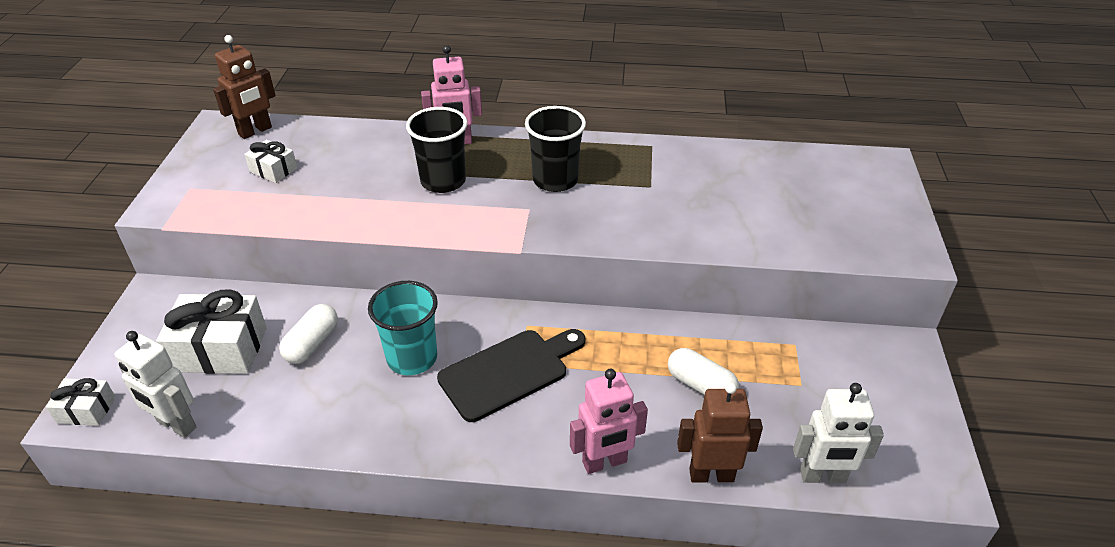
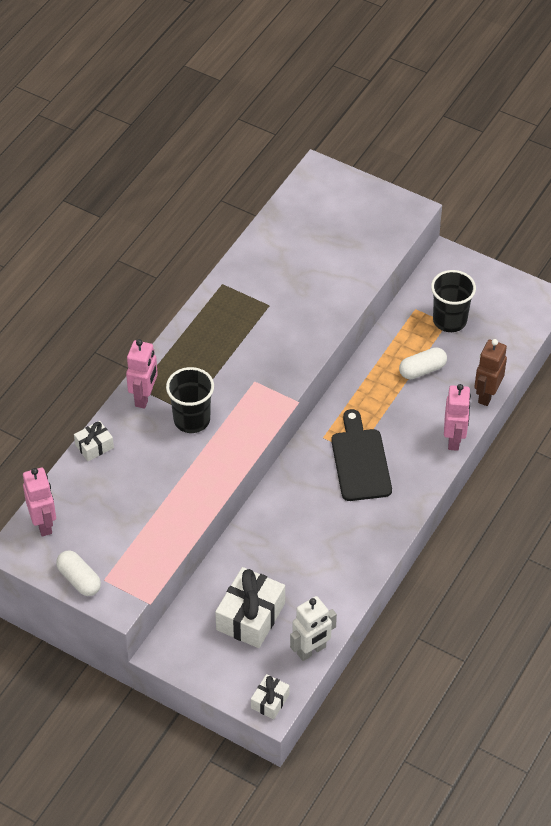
camera: 65 degrees left, 10 degrees up
brown robot [213,35,276,139] -> pink robot [23,468,56,536]
white gift [244,140,297,183] -> white gift moved to [74,421,114,461]
white capsule [279,304,338,364] -> white capsule moved to [56,551,101,596]
turquoise cup [368,281,438,375] -> none
black cup [525,106,586,192] -> black cup moved to [431,270,476,332]
white robot [793,383,884,483] -> none

